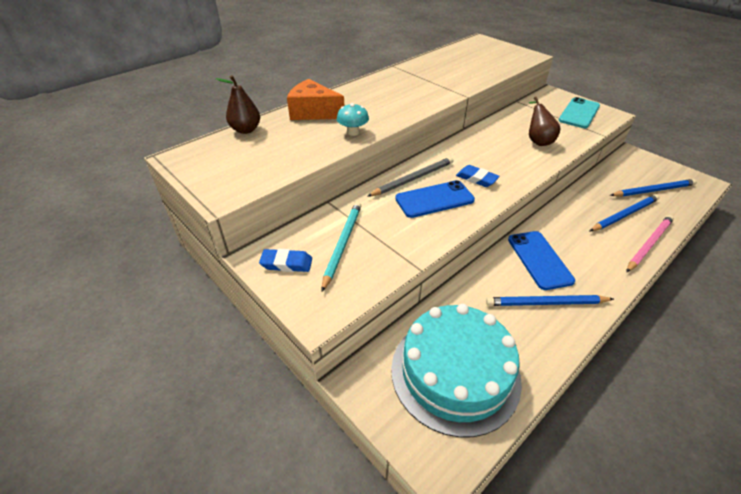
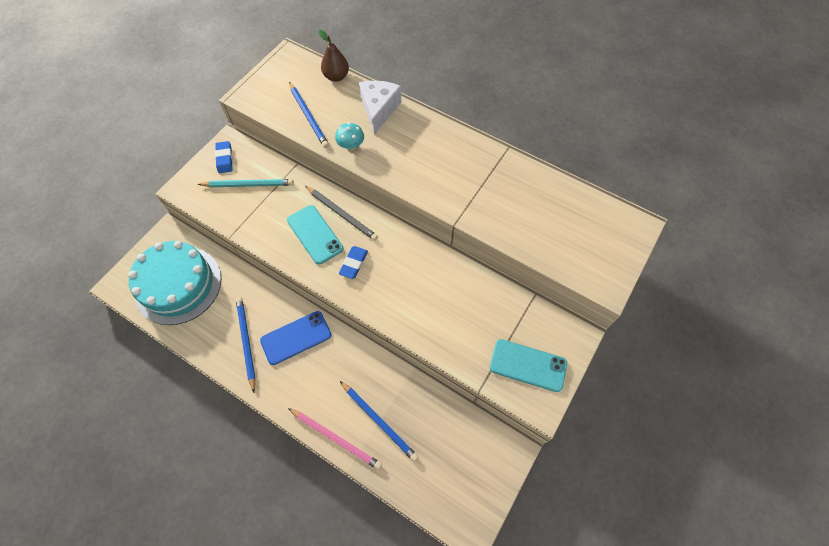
camera: 75 degrees right, 20 degrees up
orange cheese [287,79,344,120] -> white cheese [359,81,401,135]
blue phone [395,180,475,218] -> turquoise phone [287,205,344,265]
brown pear [529,97,560,146] -> none
blue pencil [610,179,697,197] -> blue pencil moved to [289,82,329,148]

